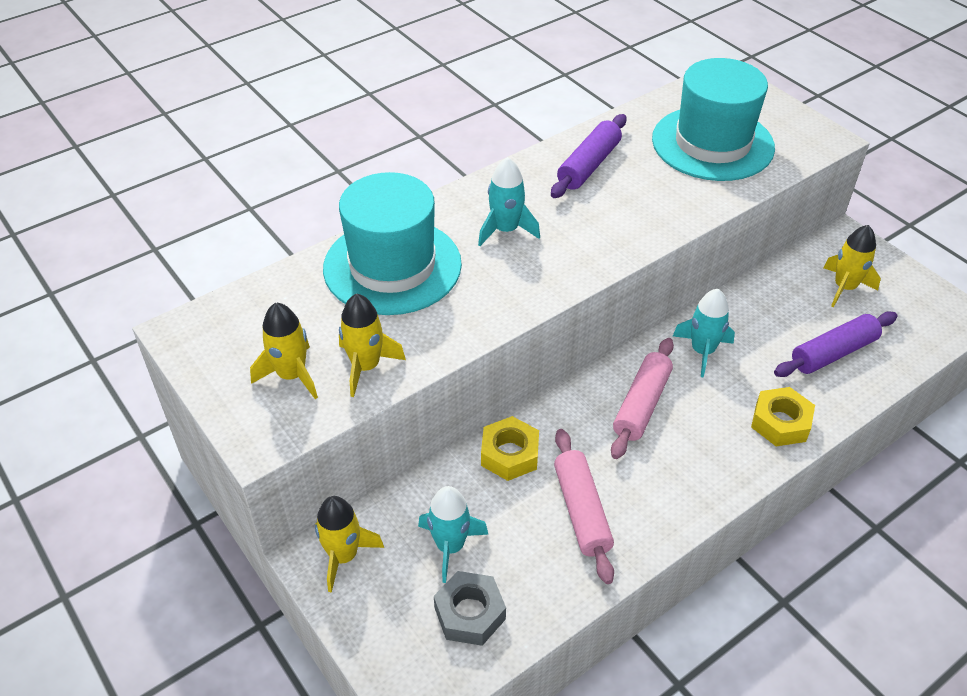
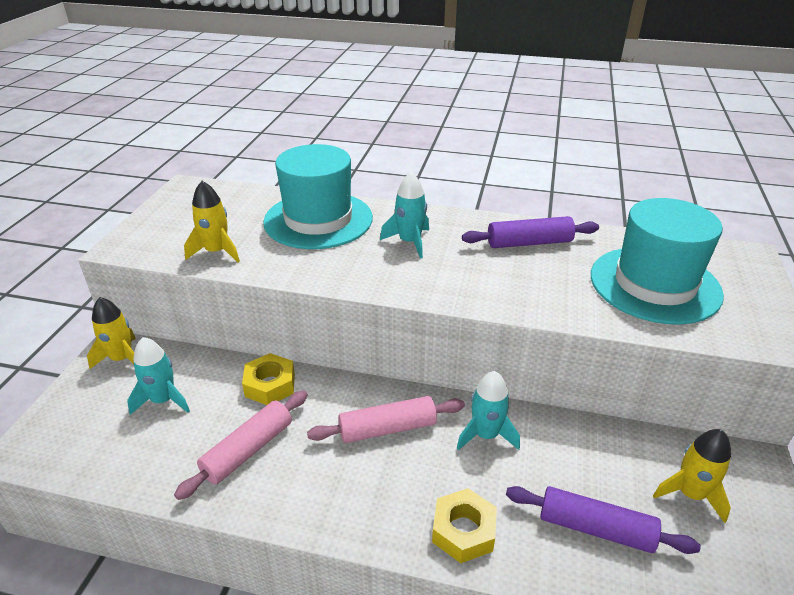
camera: 50 degrees right, 10 degrees down
yellow rocket [250,302,318,399] -> none
grey nut [434,571,506,646] -> none

